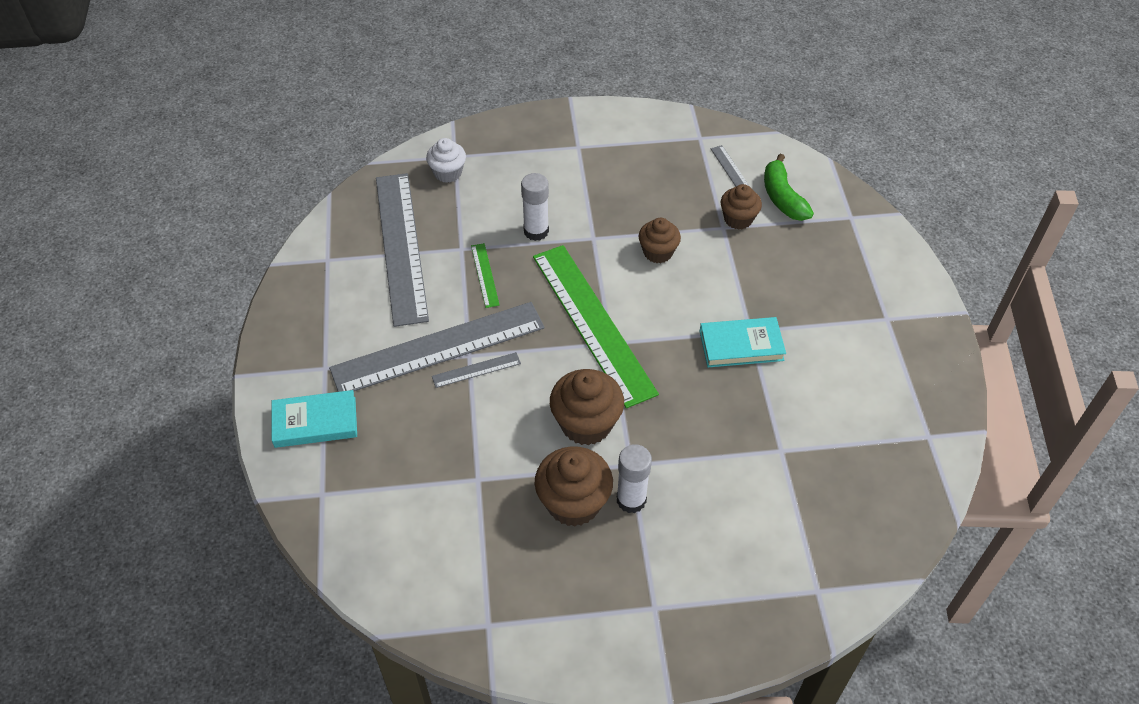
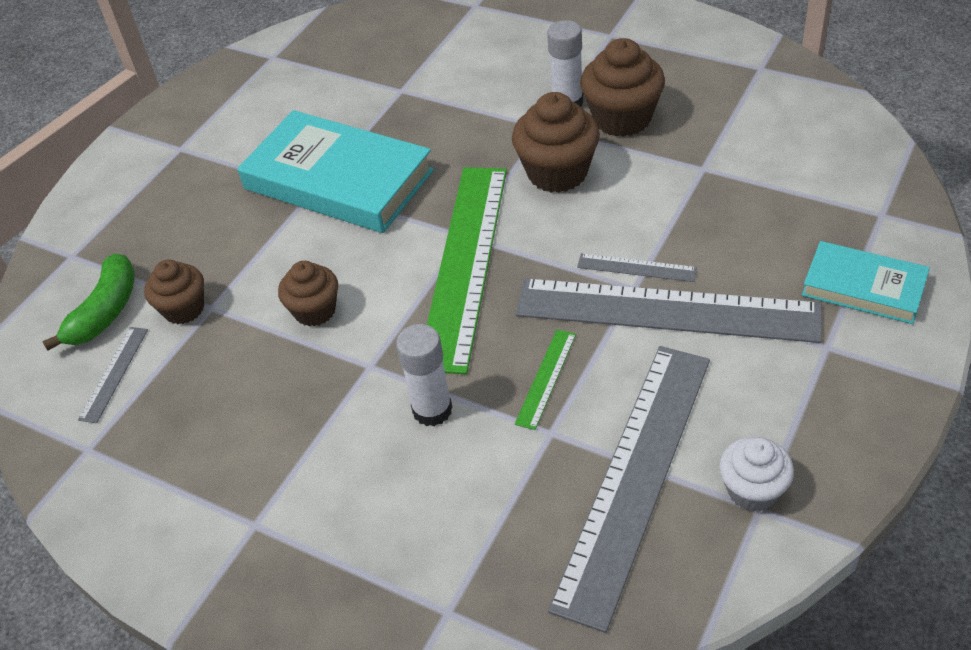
camera: 140 degrees left, 5 degrees down
white cupcake [426,138,466,183] -> white cupcake moved to [719,437,794,512]
turquoise book [700,317,786,367] -> turquoise book [237,110,434,233], size x1.78

